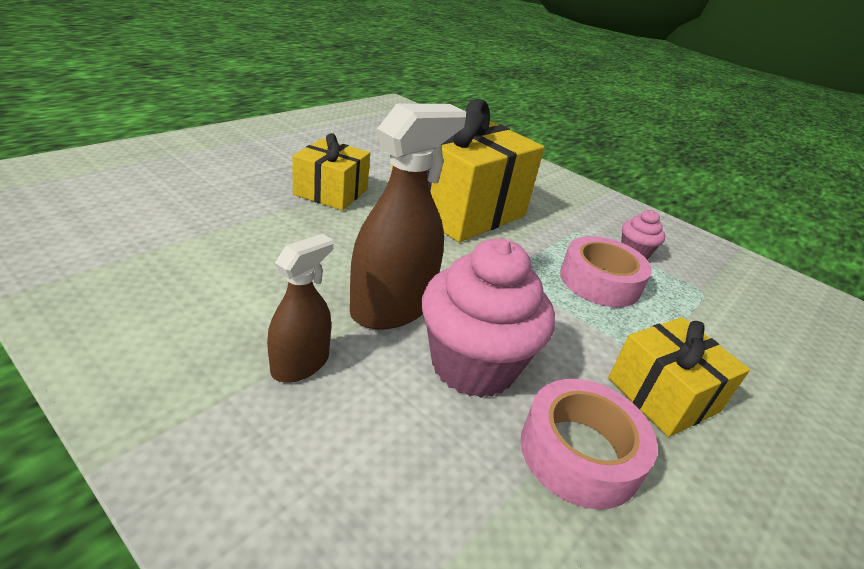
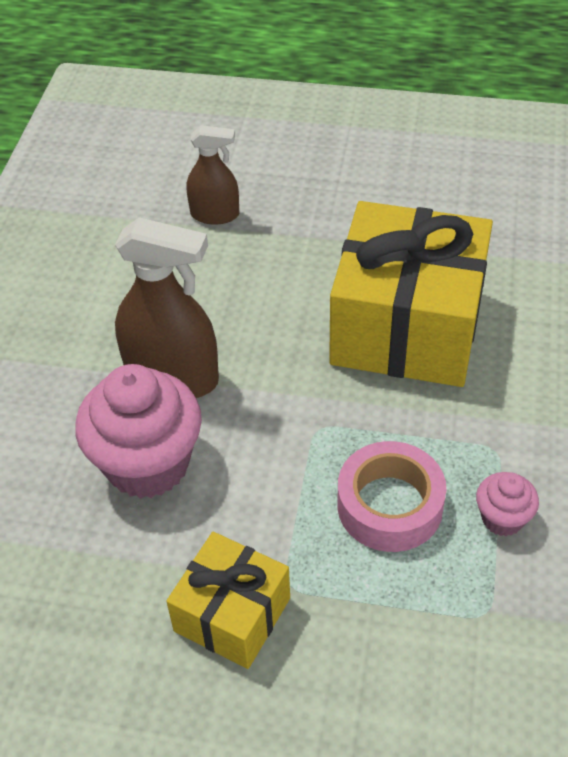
camera: 65 degrees right, 15 degrees up
brown spray bottle [267,234,334,383] -> brown spray bottle moved to [187,125,239,225]
yellow gift [292,133,370,210] -> none
pink tape [520,379,658,510] -> none

